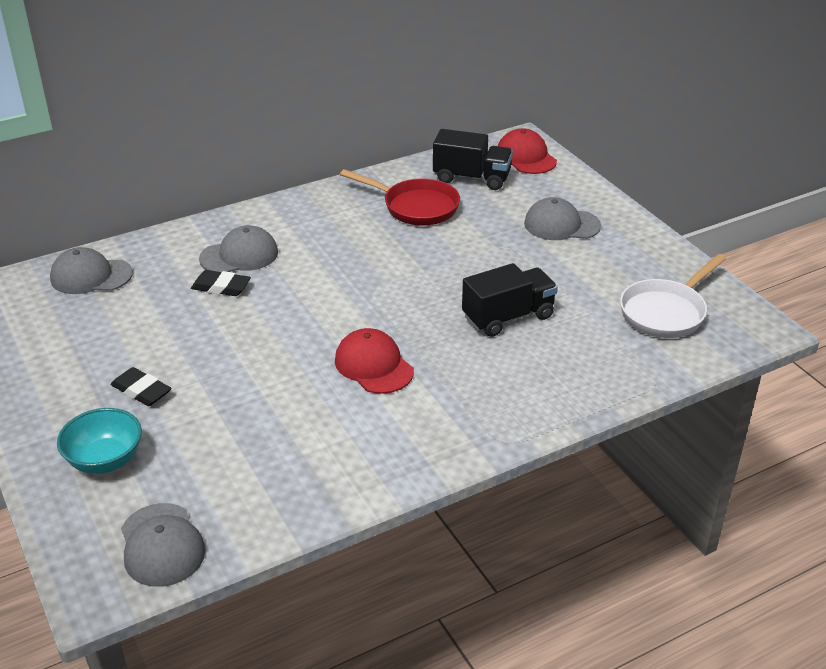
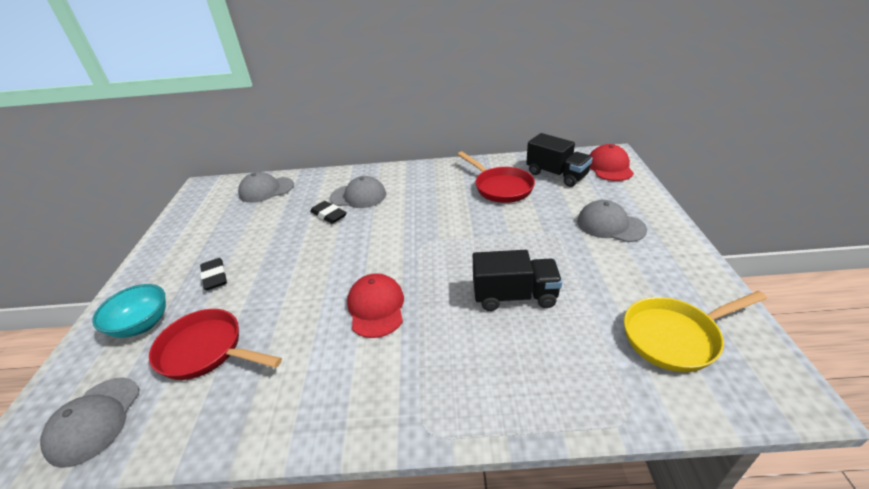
camera: 30 degrees right, 0 degrees up
grey cap [50,247,133,294] -> grey cap turned 45 degrees counterclockwise [238,172,294,203]
white pan [620,254,726,338] -> yellow pan [624,291,767,372]
none -> red pan [149,309,282,380]

